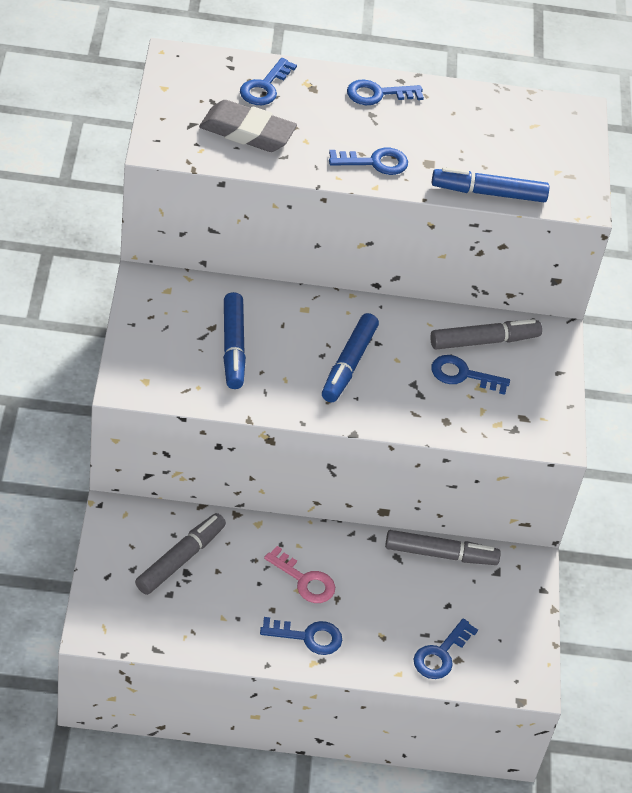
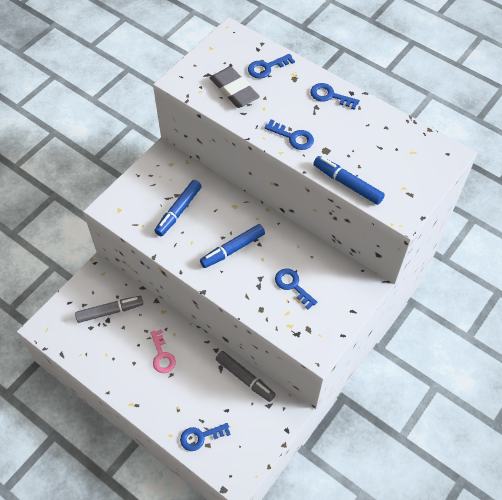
camera: 40 degrees right, 10 degrees up
blue key [260,617,342,655] -> none
grey marker [430,319,542,350] -> none

